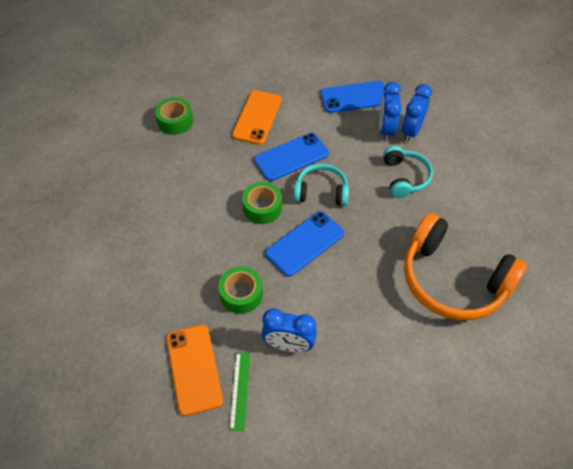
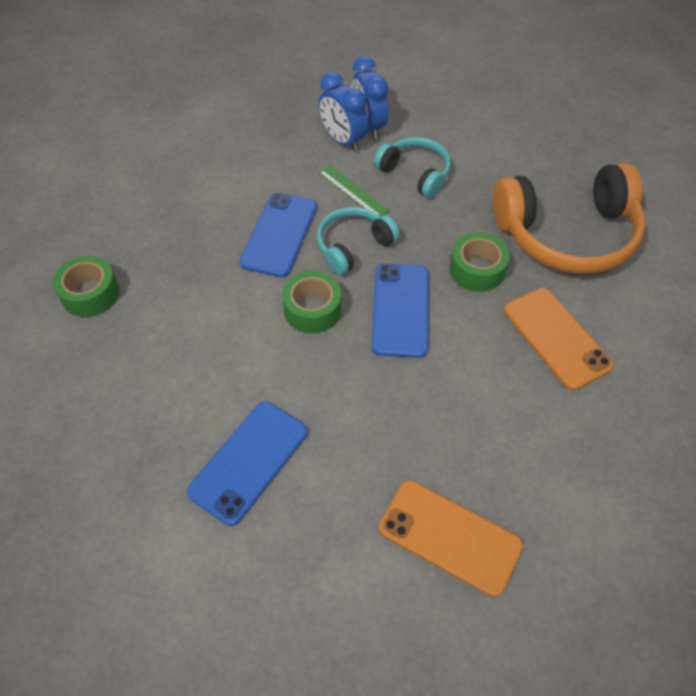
camera: 45 degrees left, 0 degrees up
green tape [218,266,263,314] -> green tape moved to [450,232,510,292]
green ruler [229,352,250,431] -> green ruler moved to [318,165,389,216]
orange phone [232,90,282,145] -> orange phone moved to [504,288,613,390]
blue clock [261,308,317,352] -> none
blue phone [320,81,386,113] -> blue phone moved to [187,402,308,526]

